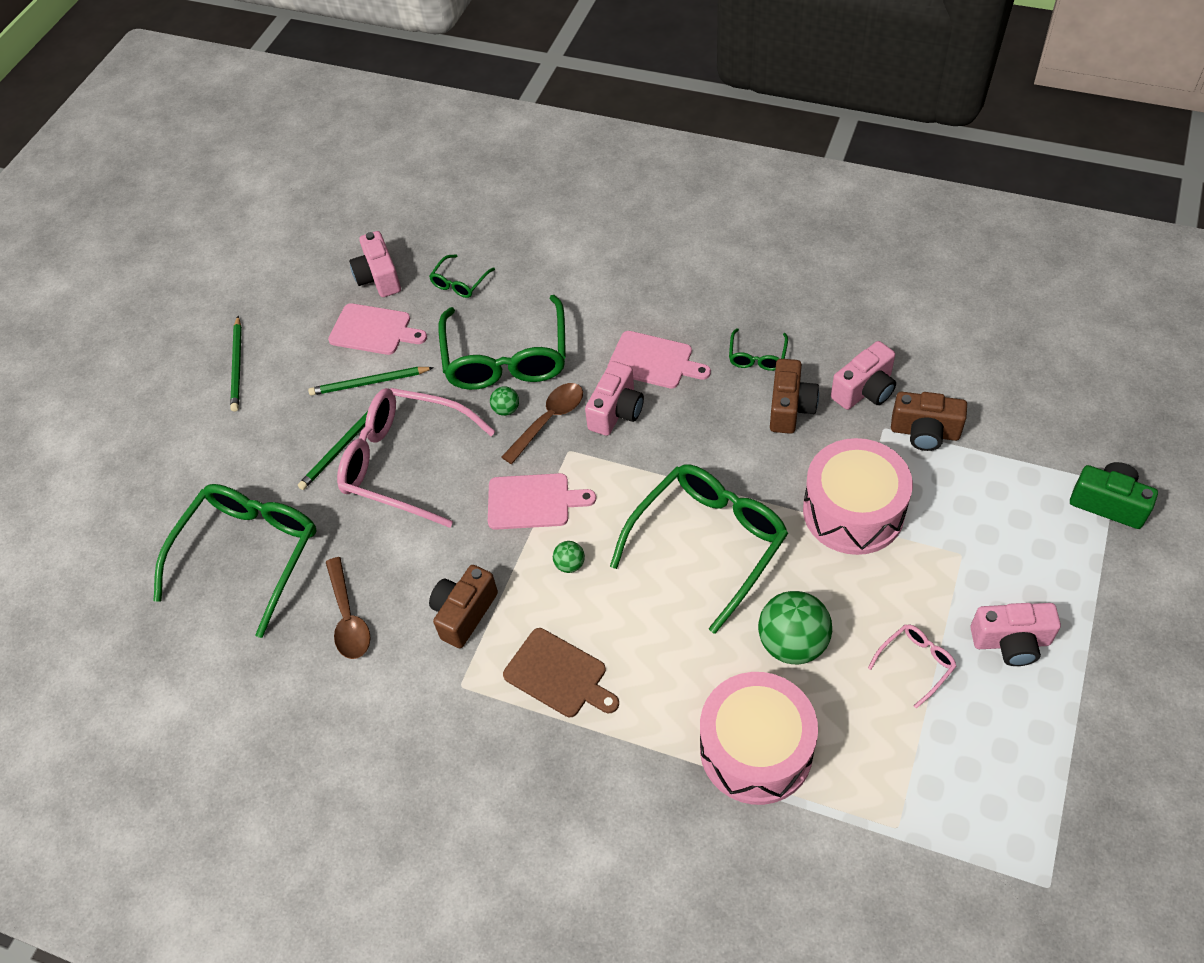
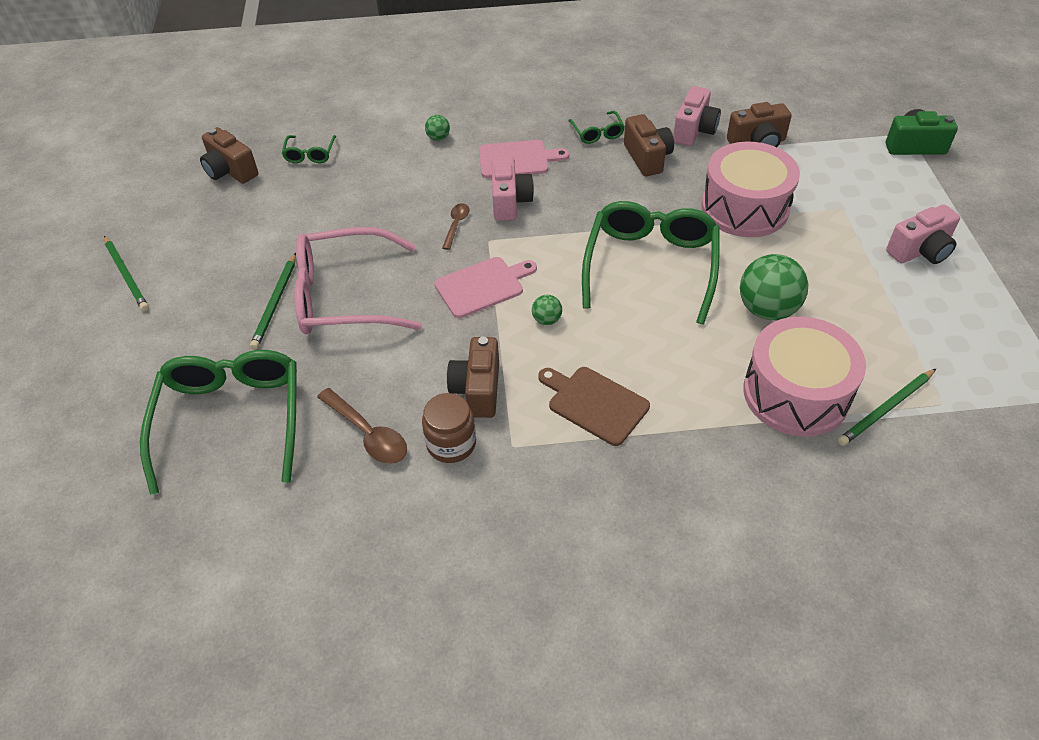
camera: 30 degrees left, 5 degrees down
green pencil [308,367,434,396] -> green pencil moved to [838,369,936,446]
pink cutting board [328,303,427,355] -> none
pink camera [349,231,401,297] -> brown camera [200,127,258,184]
green glasses [439,295,566,390] -> none
green ball [490,386,519,416] -> green ball moved to [425,115,450,141]
brown spoon [502,383,583,464] -> brown spoon [442,203,470,250], size x0.62
brown cutting board [503,628,619,717] -> brown cutting board turned 150 degrees counterclockwise [538,367,650,446]
pink glasses [868,624,957,708] -> none
none -> brown jar [422,393,476,463]

